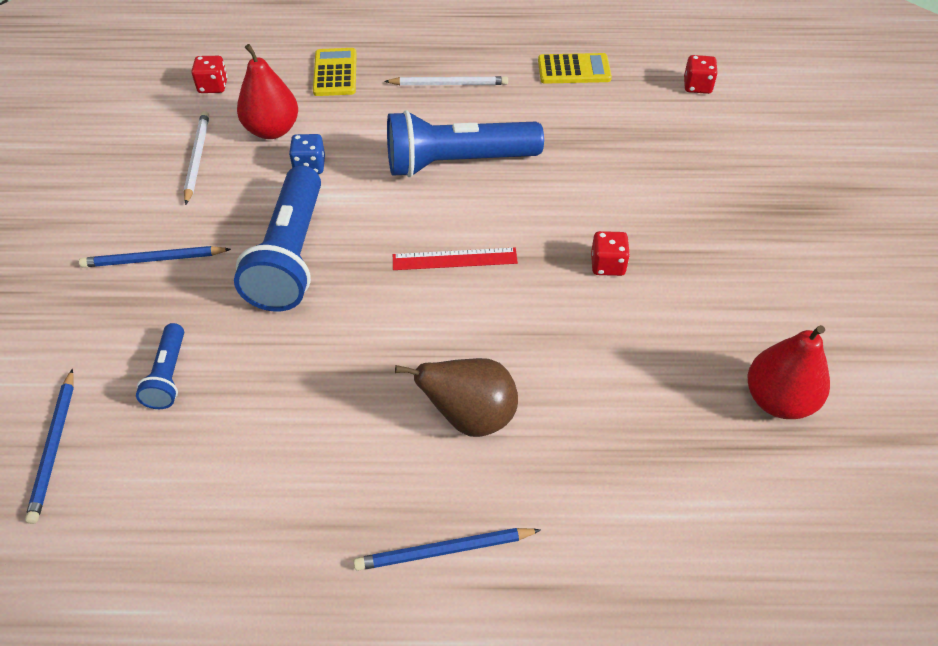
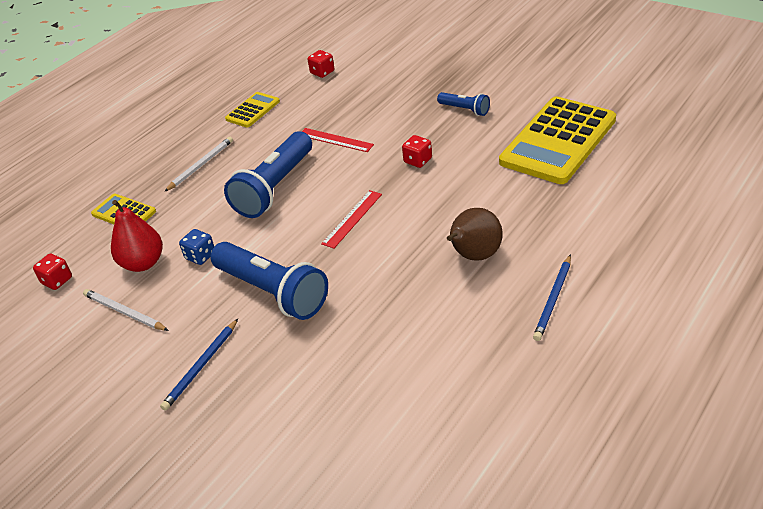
camera: 50 degrees left, 10 degrees down
blue pencil [25,369,74,524] -> none
blue flashlight [136,323,184,409] -> blue flashlight moved to [437,92,490,116]
red pear [748,325,830,419] -> yellow calculator [499,97,616,184]
none -> red ruler [302,128,374,152]

